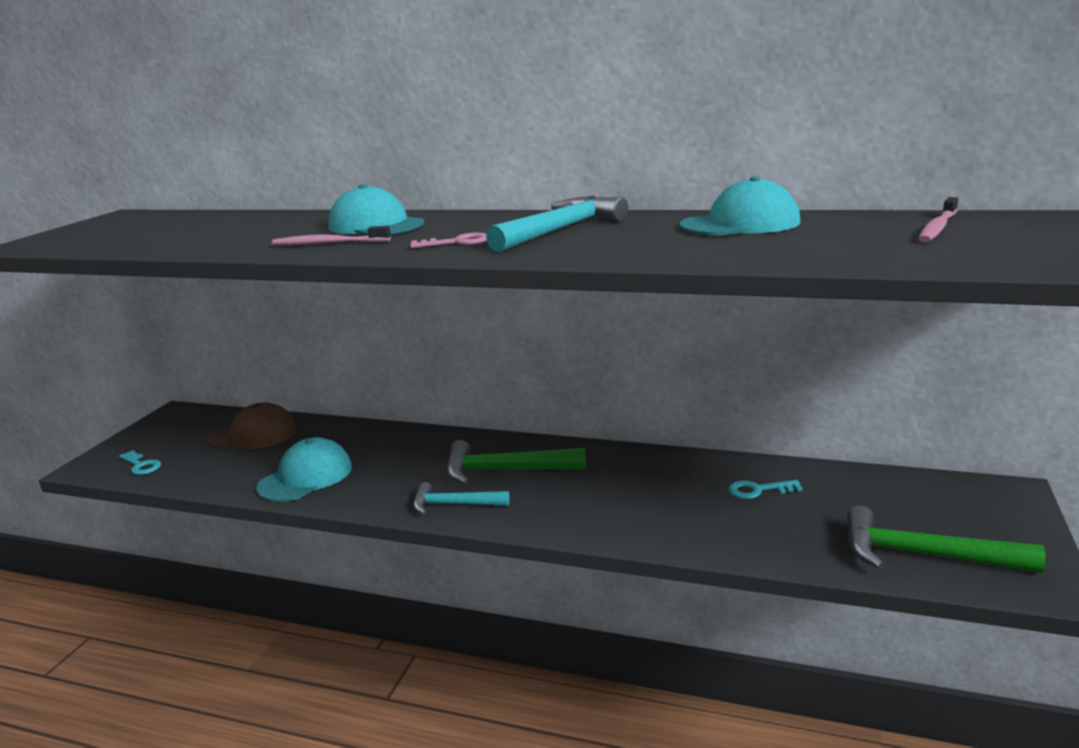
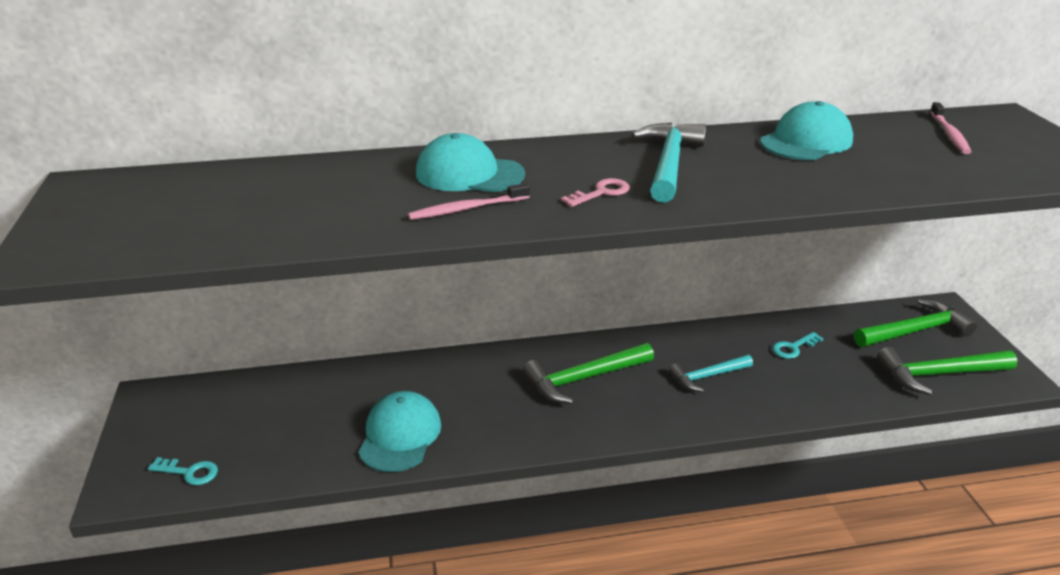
camera: 30 degrees left, 10 degrees up
brown cap [206,402,297,449] -> none
turquoise hammer [413,482,510,515] -> turquoise hammer moved to [669,355,753,392]
none -> green hammer [854,299,977,347]

